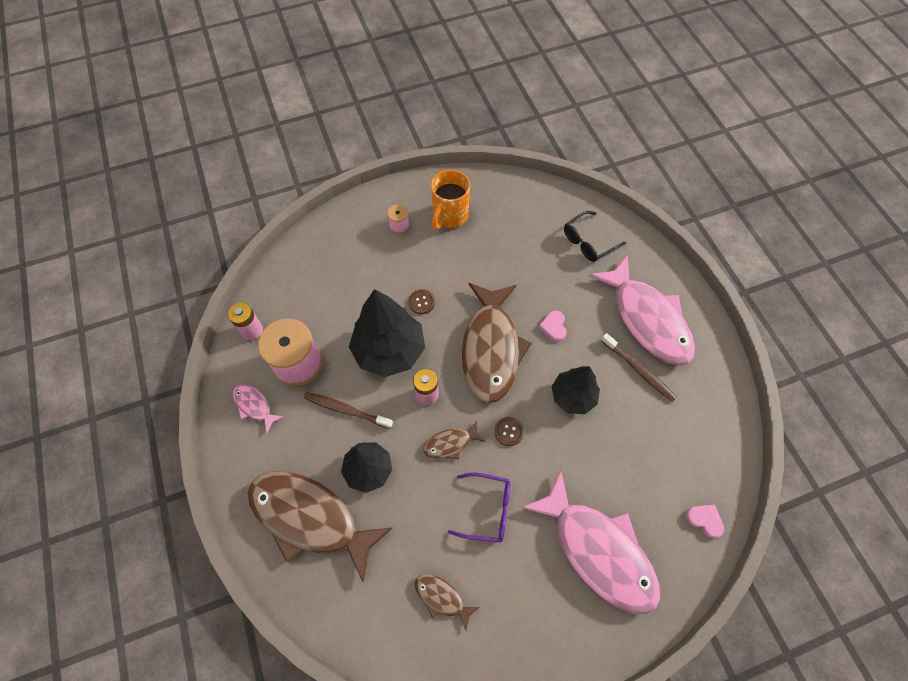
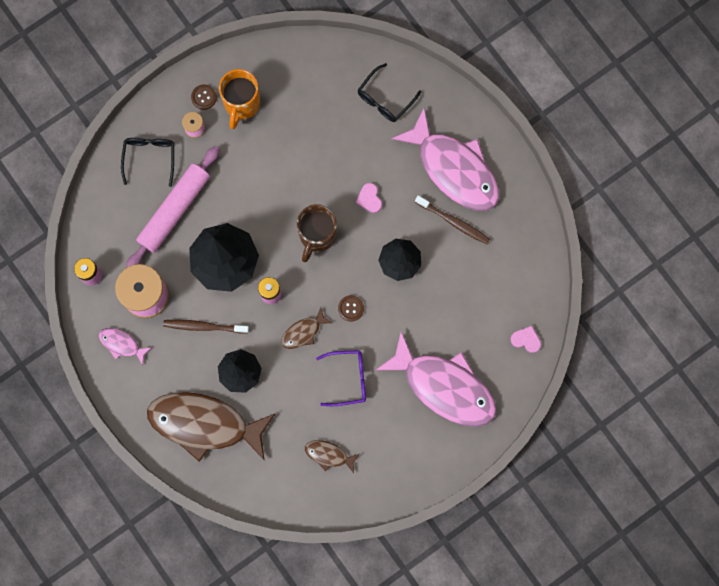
camera: 15 degrees left, 15 degrees up
brown button [408,289,435,314] -> brown button moved to [191,84,217,110]
brown fish [462,283,532,403] -> brown mug [297,204,337,262]
none -> black glasses [121,138,174,187]
none -> pink rolling pin [126,146,220,268]

